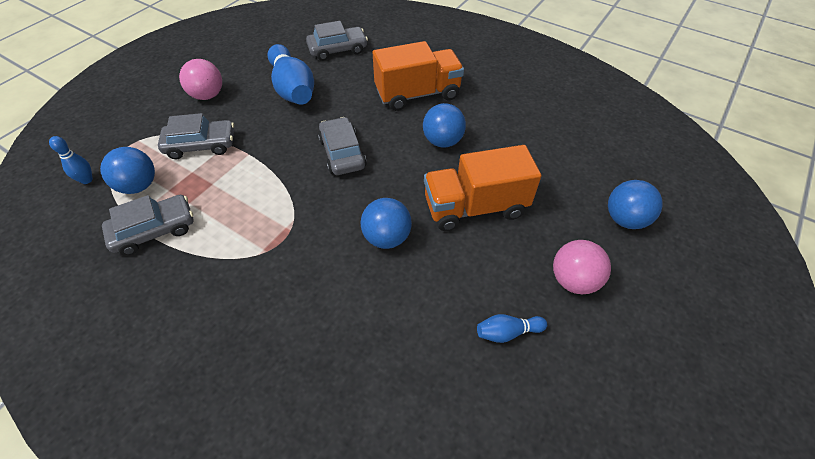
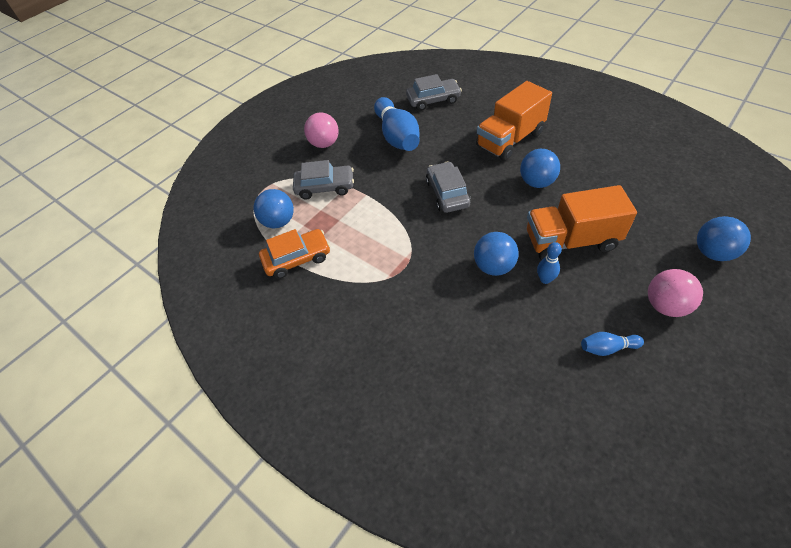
camera: 10 degrees right, 0 degrees up
blue bowling pin [49,136,93,184] -> blue bowling pin moved to [537,242,562,284]
grey car [102,195,193,256] -> orange car [259,229,330,279]
orange truck [373,41,464,111] -> orange truck turned 150 degrees clockwise [476,81,552,161]

